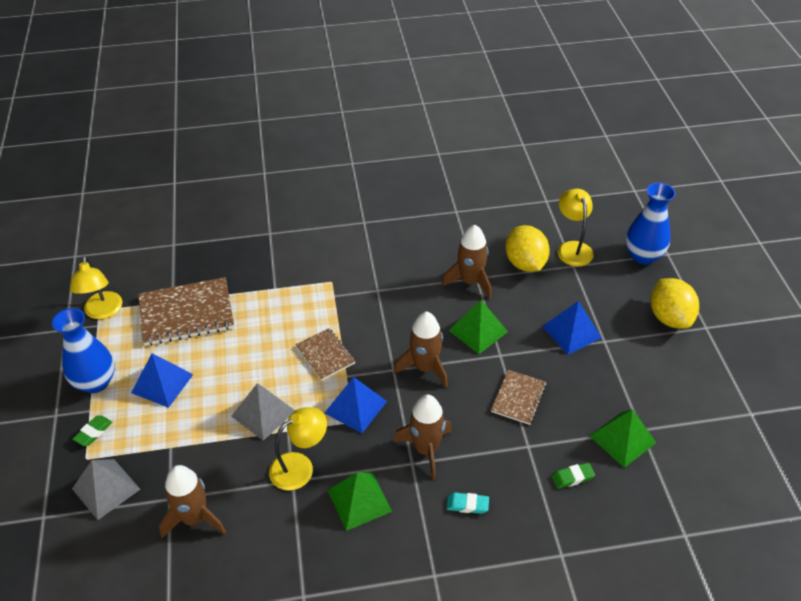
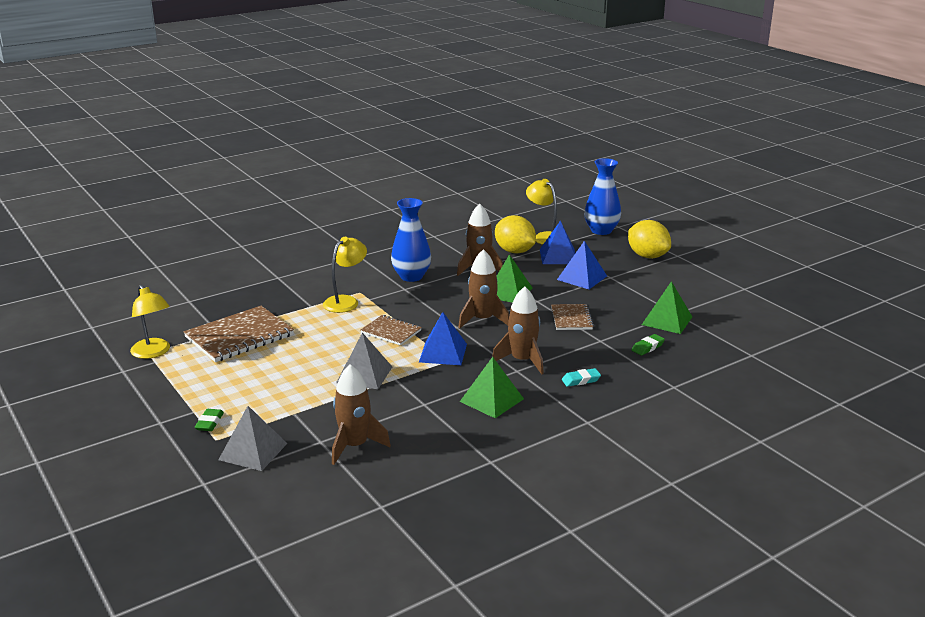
camera: 25 degrees left, 20 degrees down
blue vase [52,308,115,393] -> blue vase moved to [391,198,431,282]
blue pyramid [131,353,193,408] -> blue pyramid moved to [540,221,575,264]
yellow lamp [269,407,327,491] -> yellow lamp moved to [323,237,367,313]

